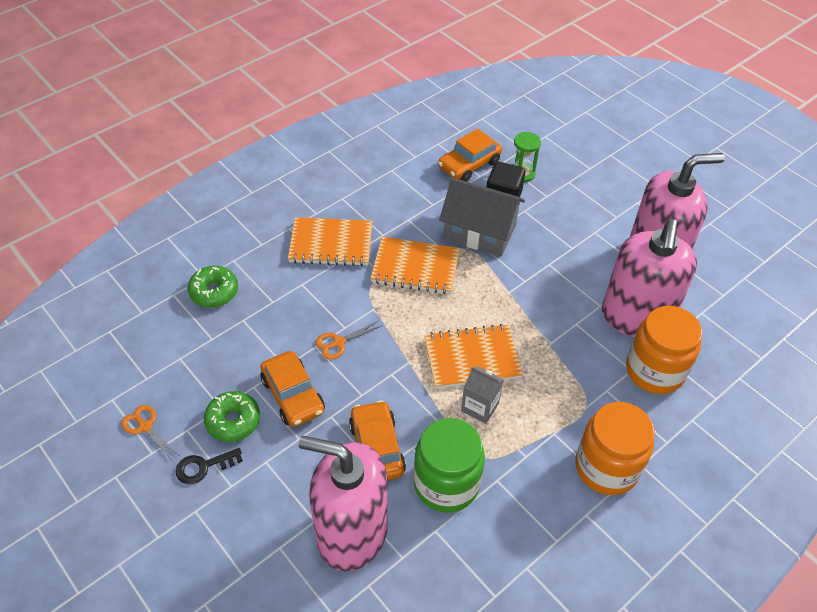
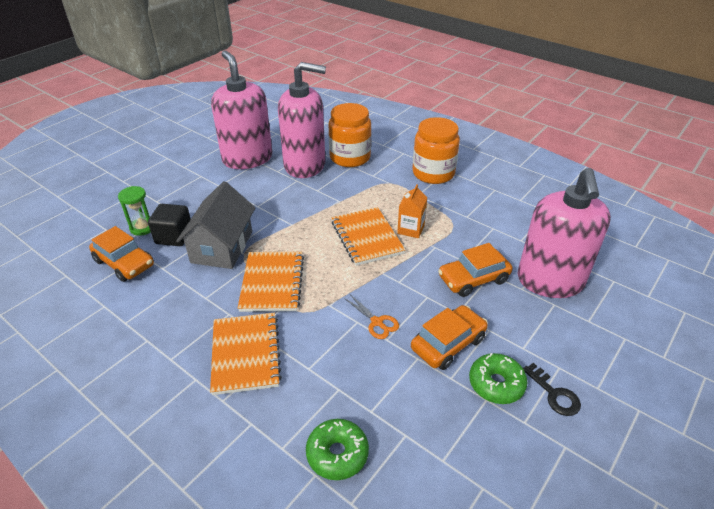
camera: 100 degrees left, 10 degrees down
orange scissors [121,405,178,460] -> none
green jar [414,418,485,513] -> none
grey carton [461,366,504,424] -> orange carton [397,184,427,238]

